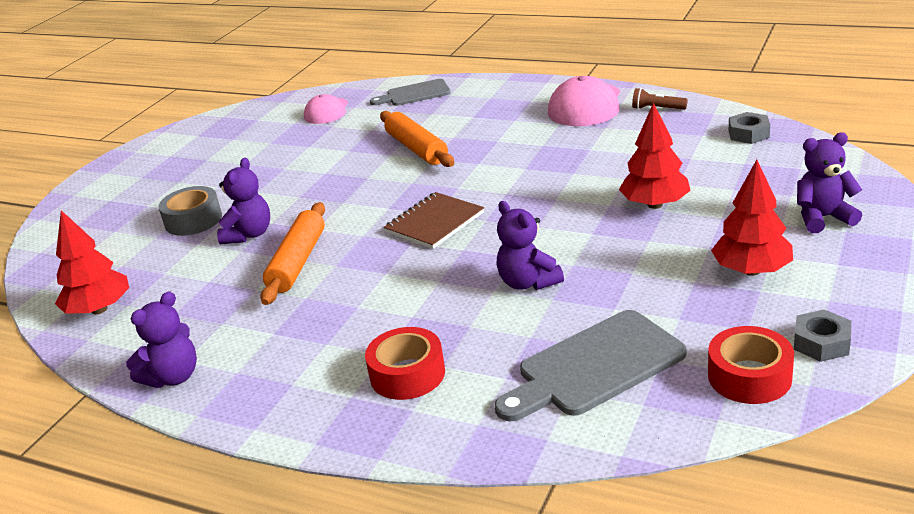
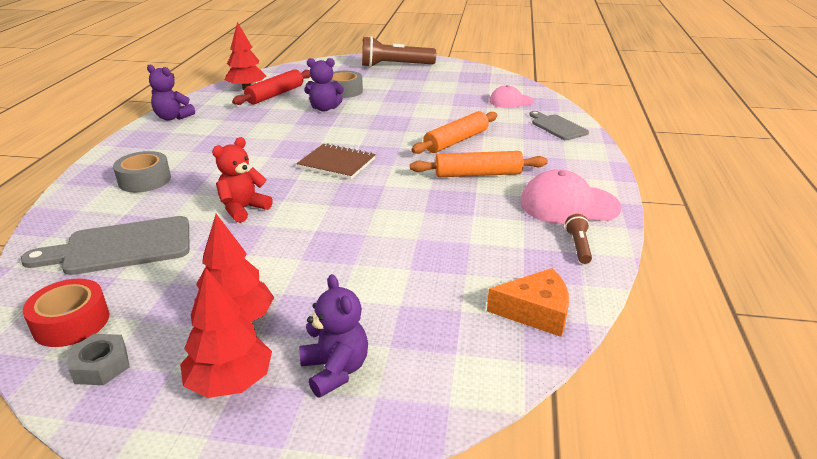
camera: 70 degrees right, 0 degrees up
orange rolling pin [260,202,325,305] -> orange rolling pin moved to [410,151,548,177]
red tape [365,327,445,400] -> grey tape [113,151,171,192]
grey cutting board [495,310,687,421] -> grey cutting board turned 60 degrees counterclockwise [21,216,190,275]
purple teddy bear [497,201,564,290] -> red teddy bear [212,137,273,223]
red tree [619,103,691,209] -> red tree moved to [180,269,272,398]
grey nut [729,112,770,144] -> orange cheese [487,268,569,337]
none -> red rolling pin [232,69,311,105]
none -> brown flashlight [362,36,436,67]

